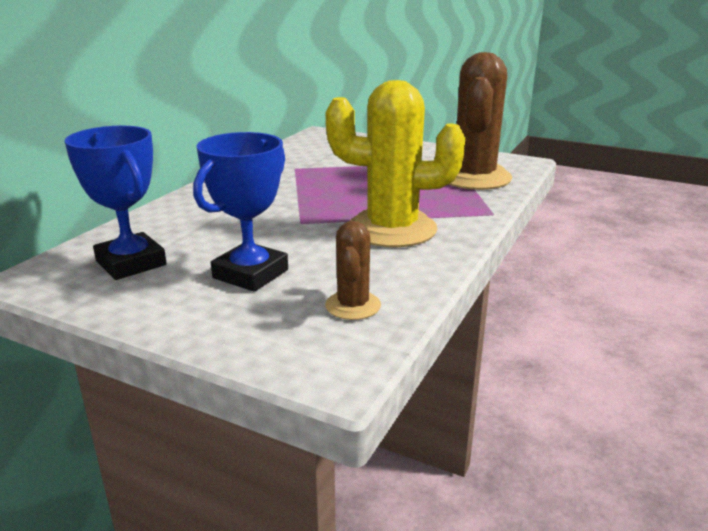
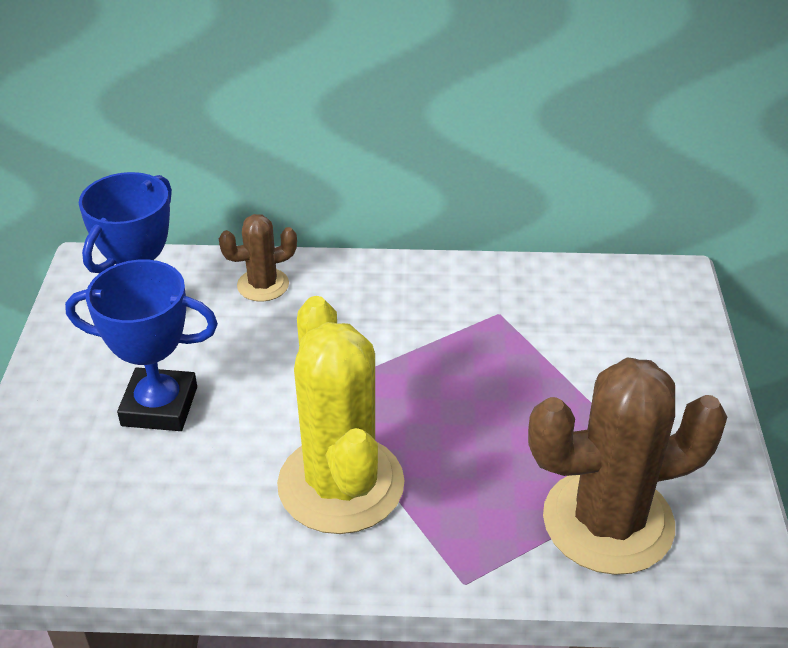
camera: 65 degrees right, 15 degrees up
brown cactus [325,221,381,320] -> brown cactus moved to [219,214,297,302]

